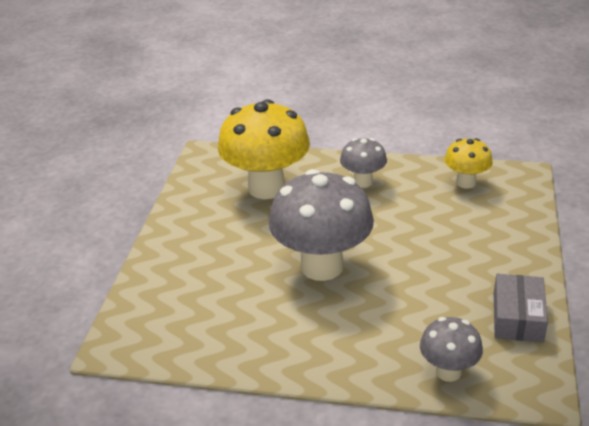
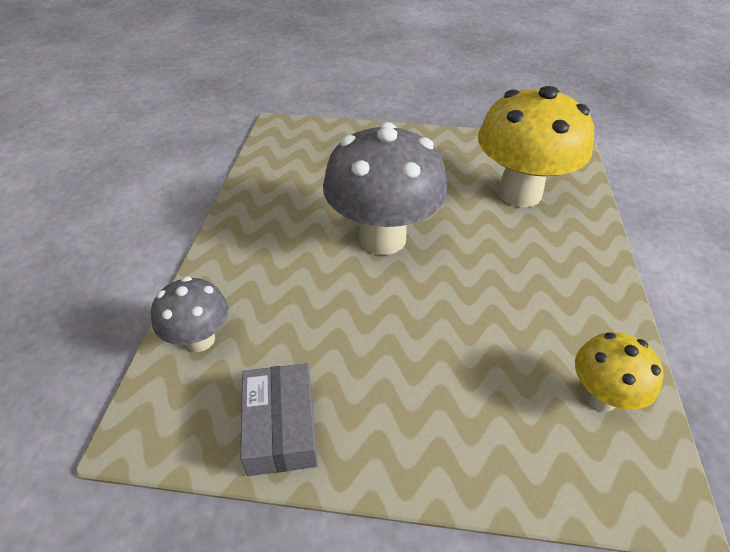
camera: 85 degrees right, 10 degrees up
grey mushroom [340,138,387,188] -> none
grey box [494,274,548,343] -> grey box turned 75 degrees clockwise [240,363,318,476]

